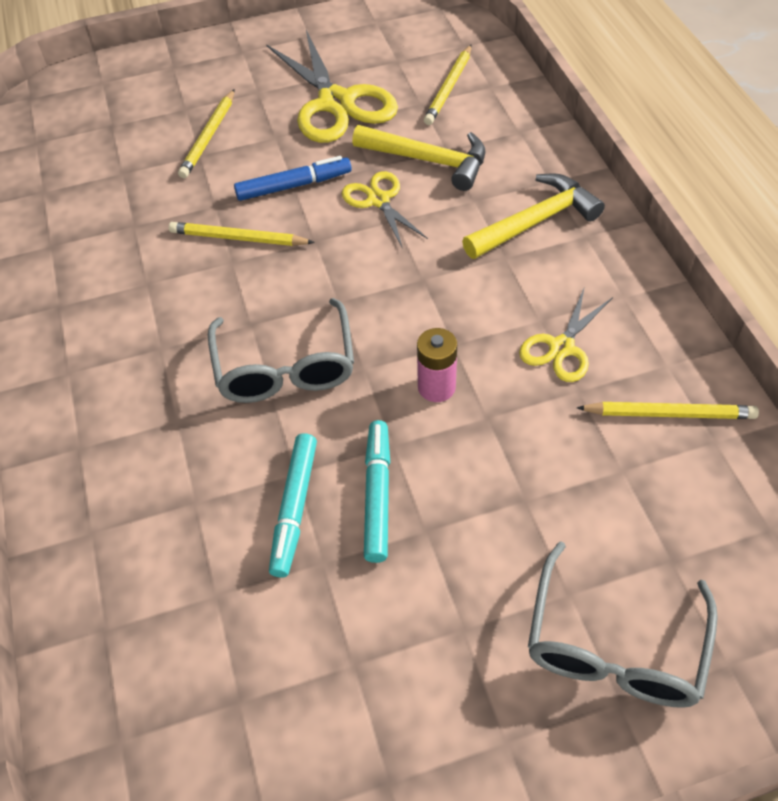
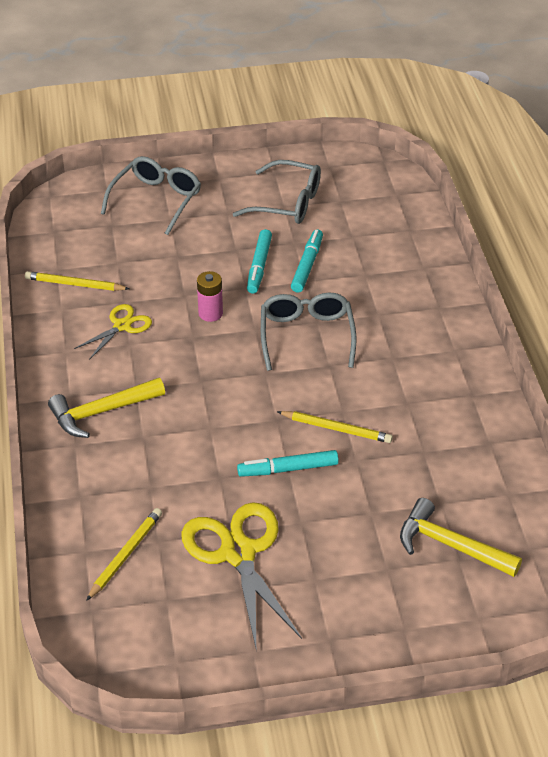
camera: 175 degrees left, 10 degrees down
yellow pencil [178,89,235,178] -> none
blue marker [234,156,352,201] -> turquoise marker [237,450,339,477]
yellow scissors [342,171,428,249] -> none
yellow hammer [352,125,486,191] -> yellow hammer moved to [400,498,522,577]
none -> grey glasses [233,160,321,224]

